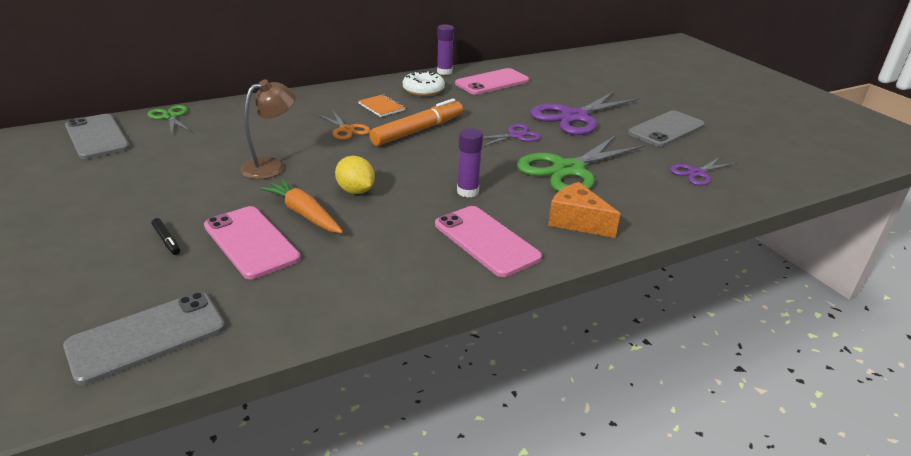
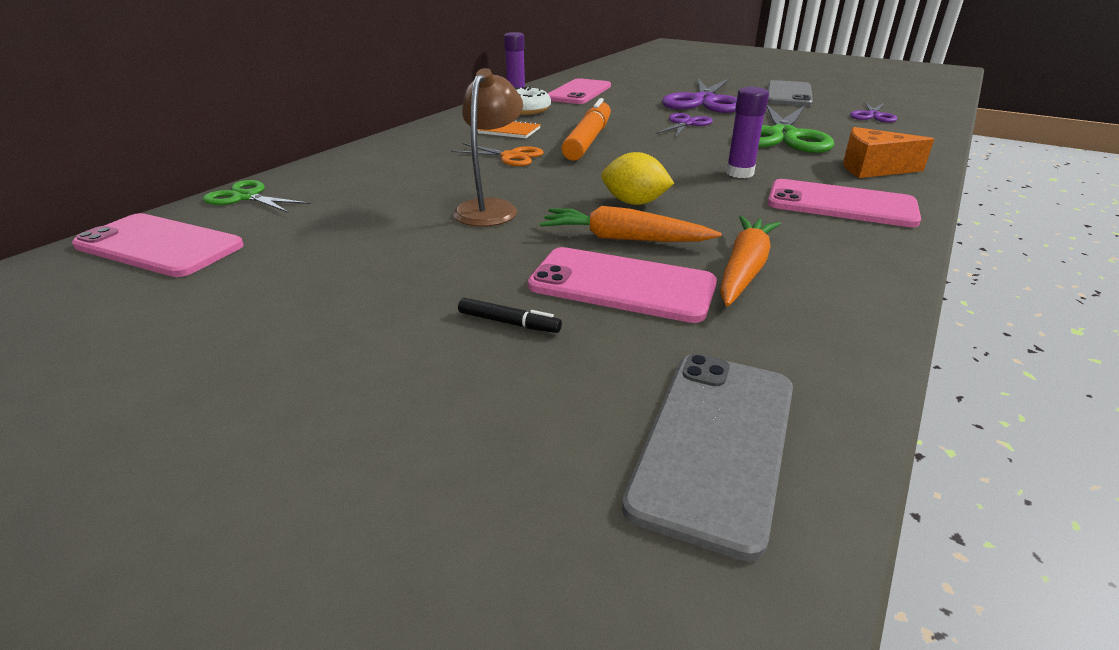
camera: 30 degrees left, 0 degrees up
grey phone [65,114,130,159] -> pink phone [72,213,244,277]
none -> orange carrot [720,216,781,306]

